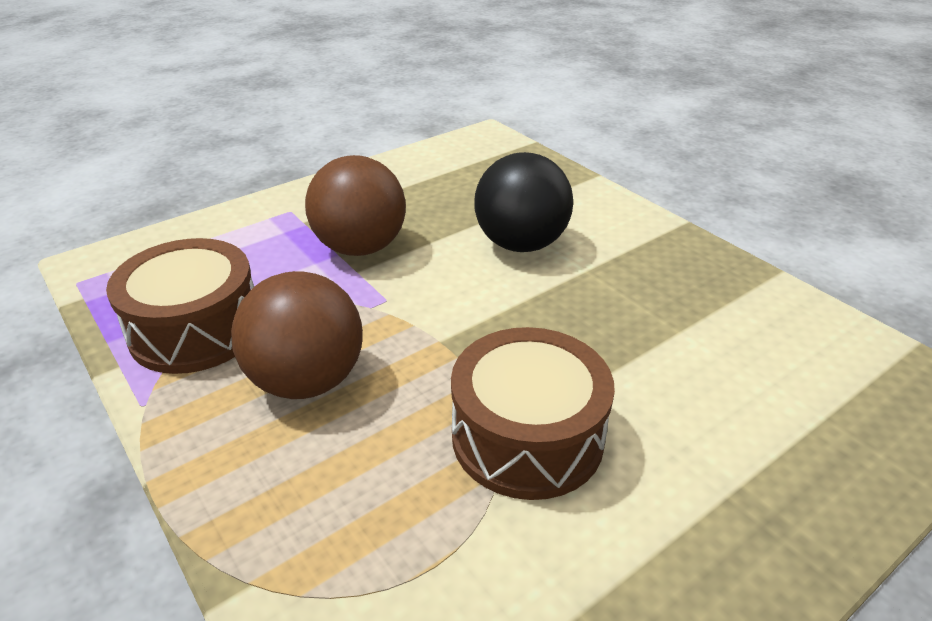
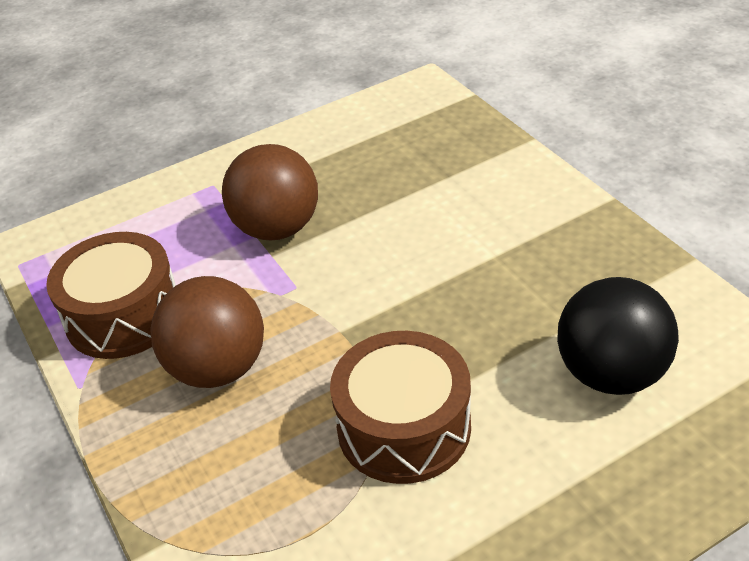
camera: 10 degrees right, 5 degrees up
black ball [474,152,573,252] -> black ball moved to [557,277,679,395]

